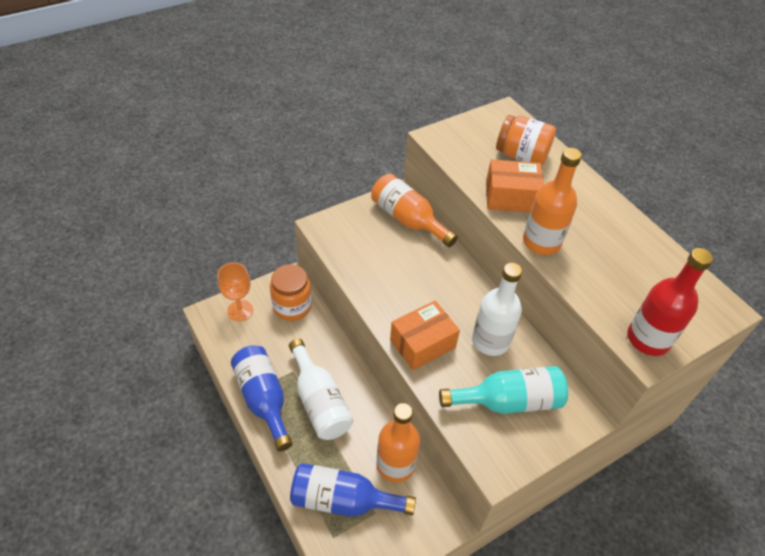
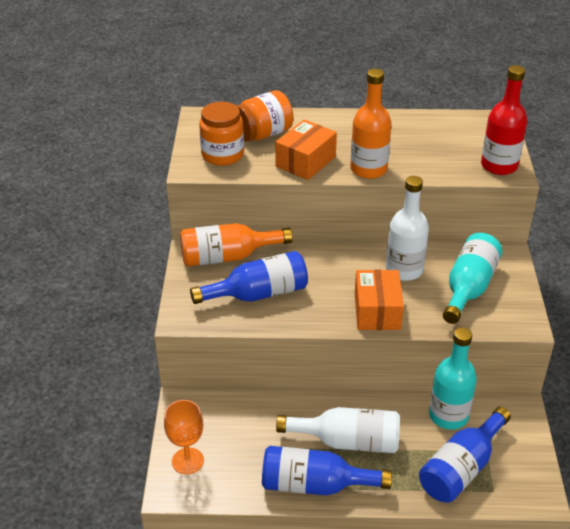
camera: 55 degrees left, 10 degrees down
orange jar [270,264,312,321] -> orange jar moved to [199,102,244,166]
orange bottle [377,403,420,483] -> turquoise bottle [429,328,477,430]
none -> blue bottle [190,251,308,304]

